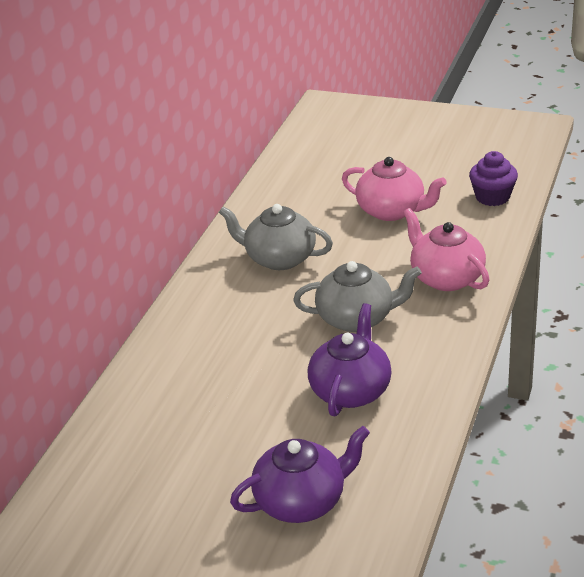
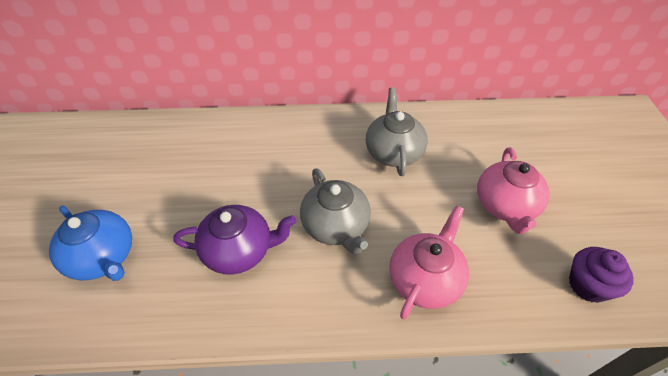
camera: 65 degrees right, 15 degrees up
purple teapot [230,426,370,523] -> blue teapot [49,206,132,281]

